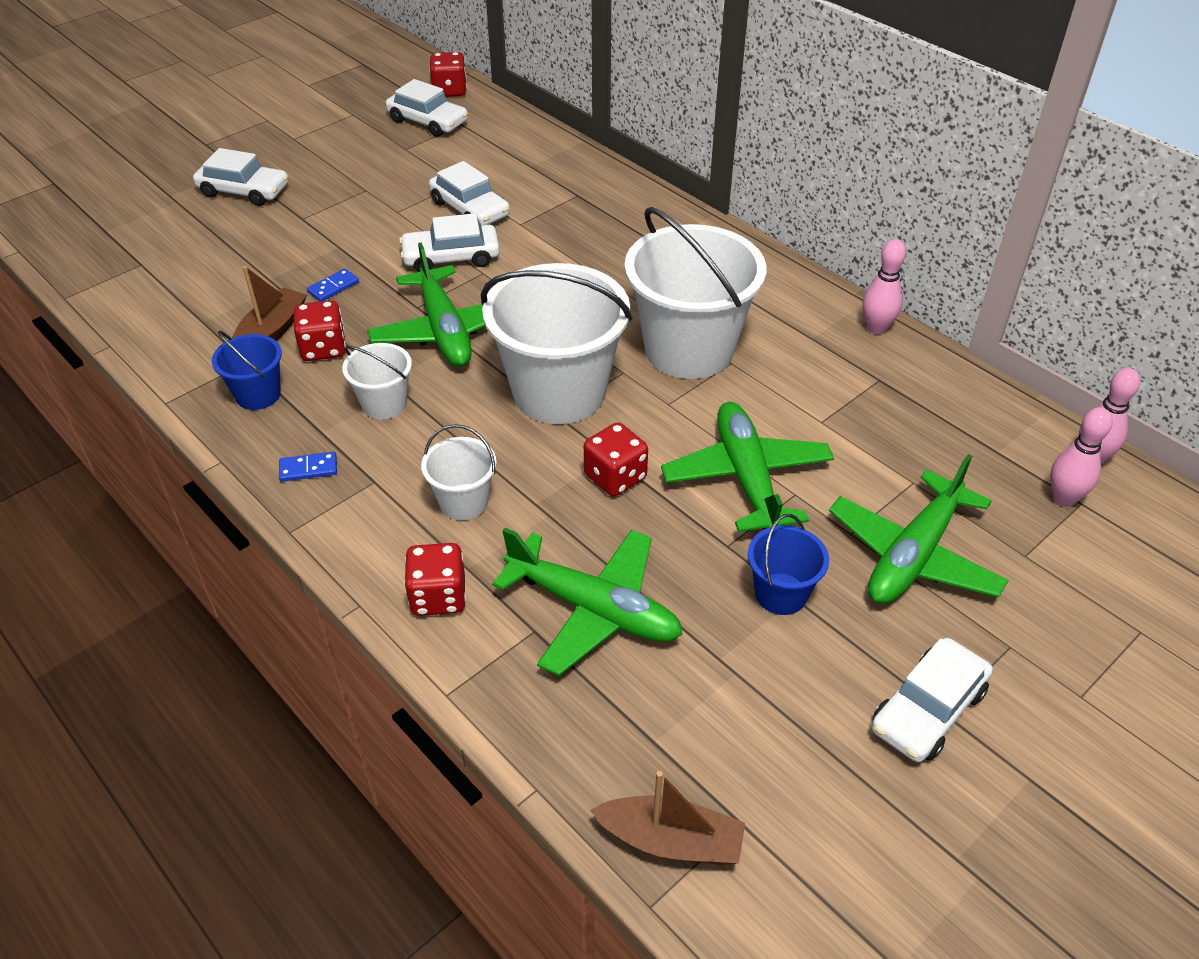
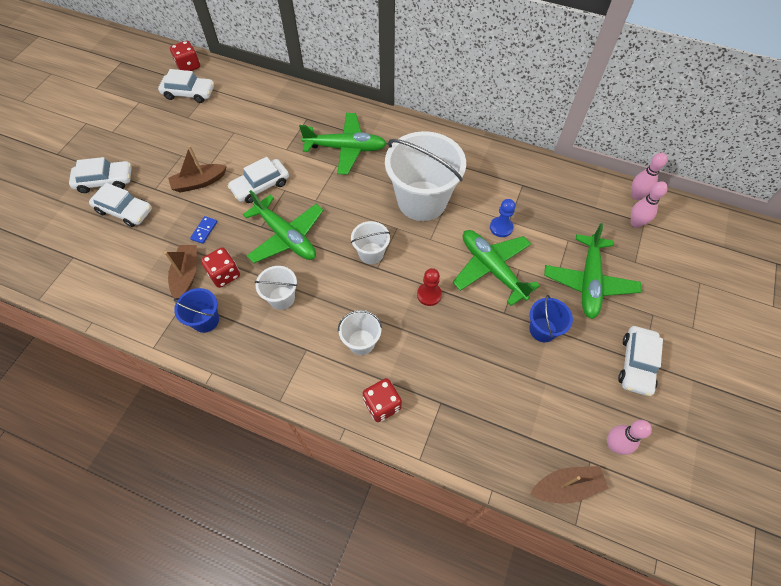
camera: 25 degrees left, 15 degrees up
blue domino [279,452,337,482] -> none
white car [429,161,510,225] -> white car moved to [89,183,152,227]
white bucket [481,263,632,424] -> white bucket [351,221,390,264], size x0.48
green plane [492,528,683,676] -> green plane moved to [299,113,387,175]
red dice [584,422,648,496] -> red pawn [417,268,442,306]
pink bowling pin [863,239,906,334] -> pink bowling pin moved to [607,420,652,455]
none -> brown boat [168,146,227,193]
none -> blue pawn [490,199,515,237]

